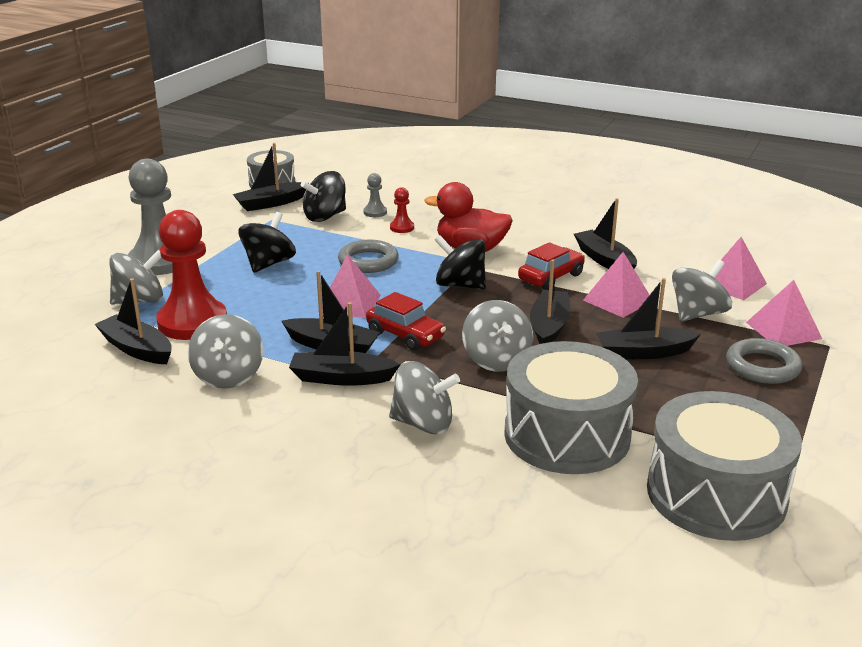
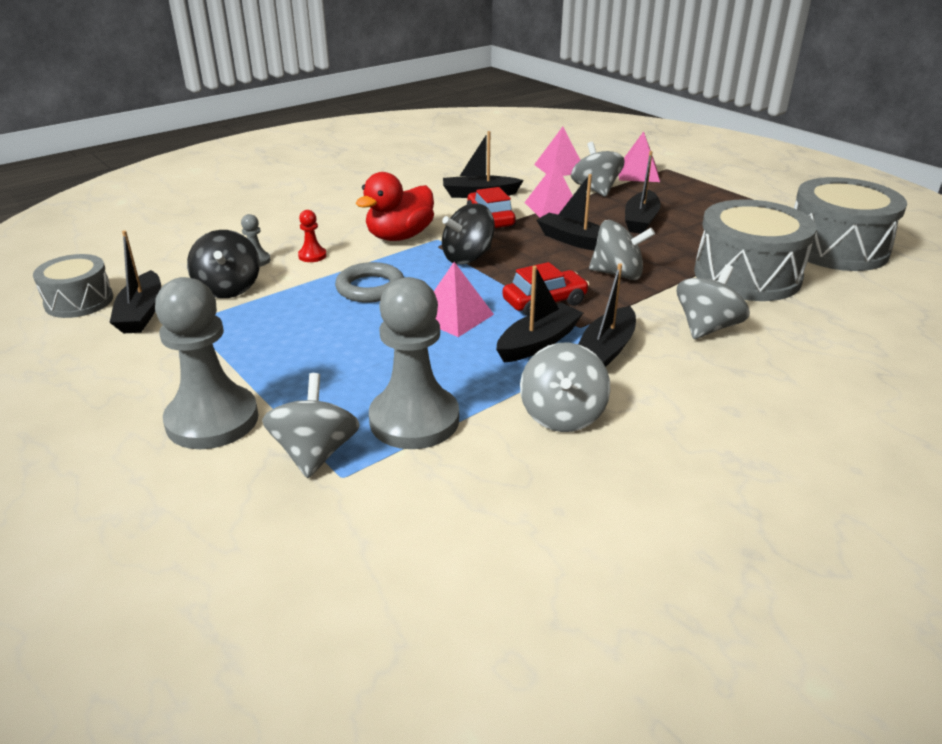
camera: 65 degrees left, 5 degrees up
black boat [95,278,172,364] -> none
red pawn [156,210,227,340] -> grey pawn [369,277,459,449]
grey spinning top [188,314,263,389] -> grey spinning top turned 75 degrees clockwise [520,342,611,432]
black spinning top [238,212,296,273] -> none
grey ring [726,338,803,384] -> none

